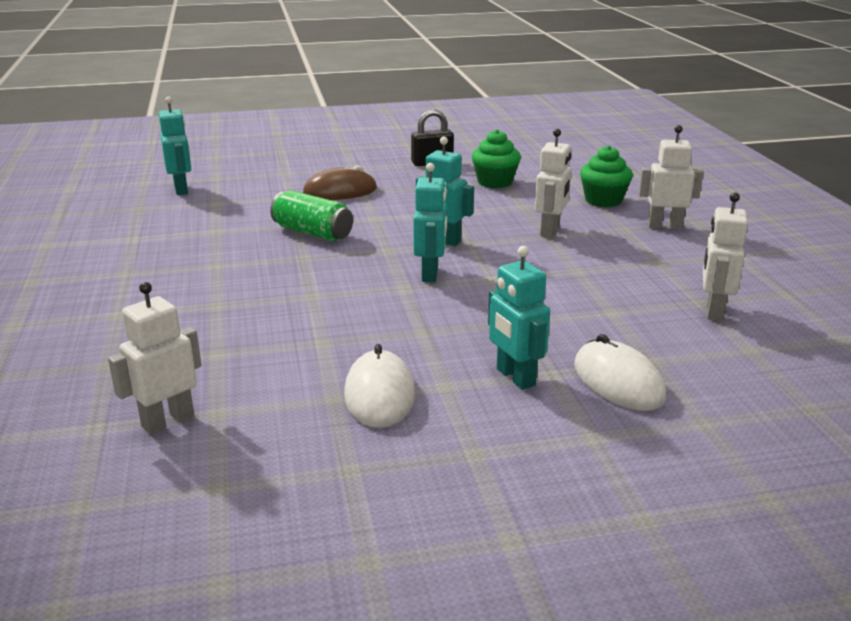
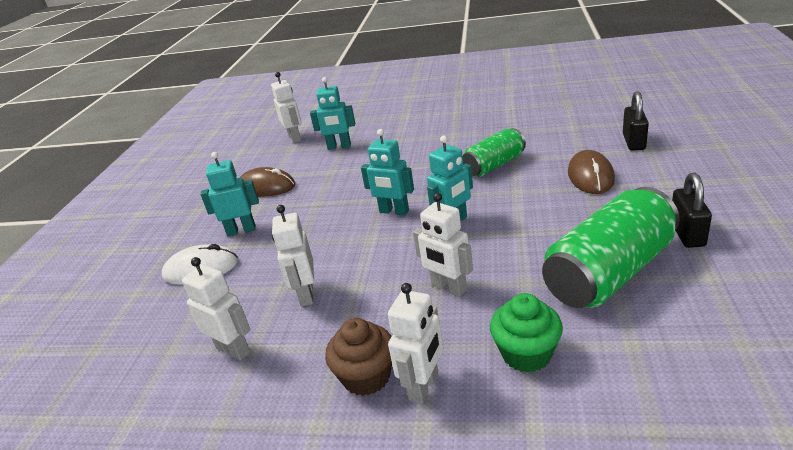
camera: 115 degrees right, 5 degrees up
turquoise robot [159,97,191,195] -> turquoise robot moved to [310,77,355,150]
white mouse [344,344,415,428] -> brown mouse [240,167,296,197]
green cupcake [471,129,521,188] -> green can [542,187,680,308]
none -> white robot [272,205,314,307]
none -> brown cupcake [325,318,392,396]
none -> black padlock [623,91,649,151]

